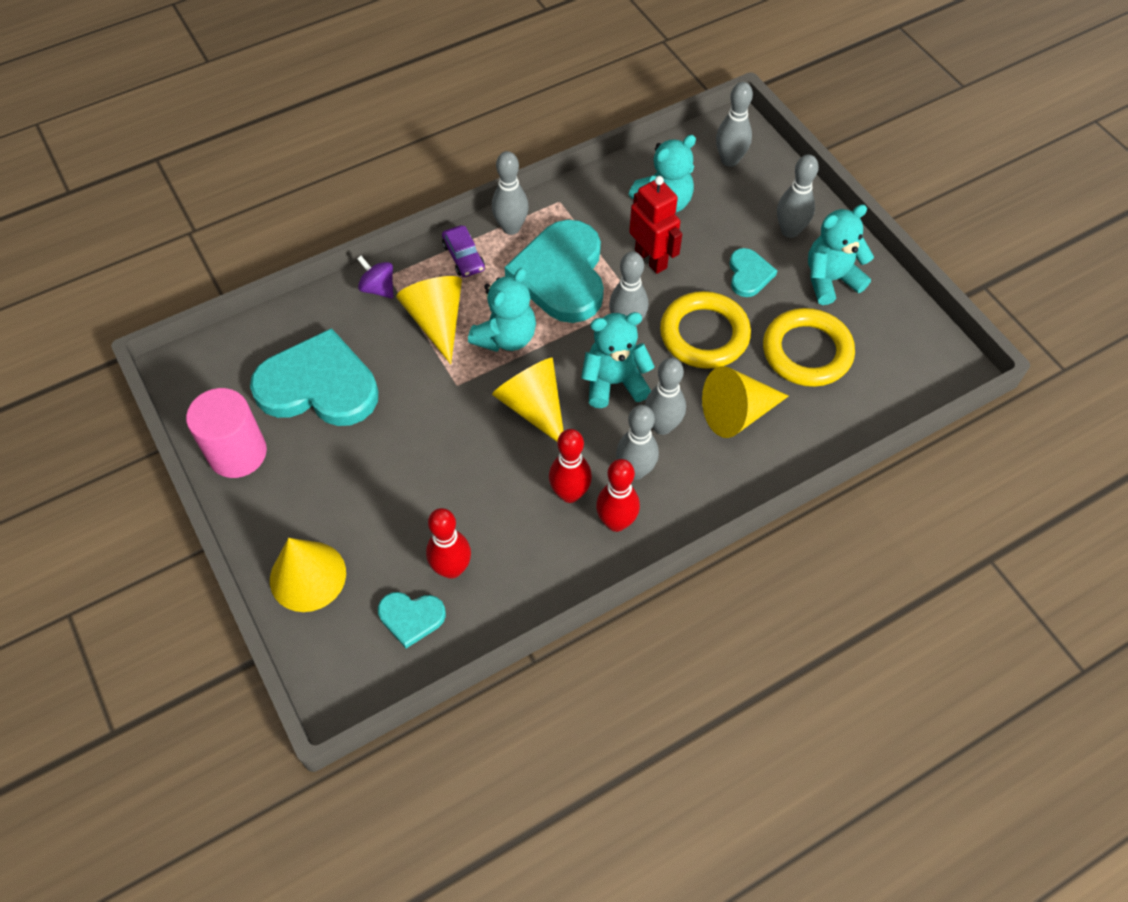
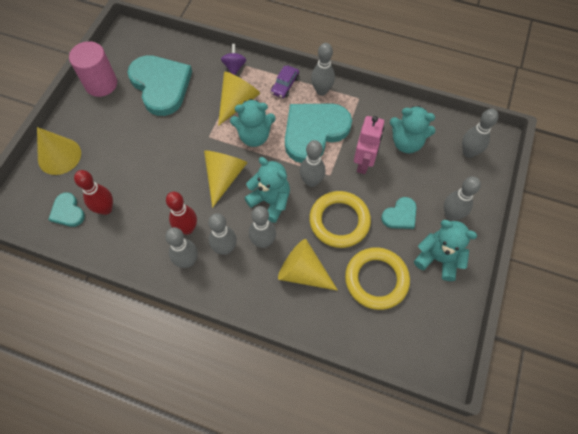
camera: 50 degrees right, 5 degrees up
red bowling pin [596,459,640,532] -> grey bowling pin [165,227,198,268]
red robot [629,176,682,274] -> pink robot [354,116,384,174]

